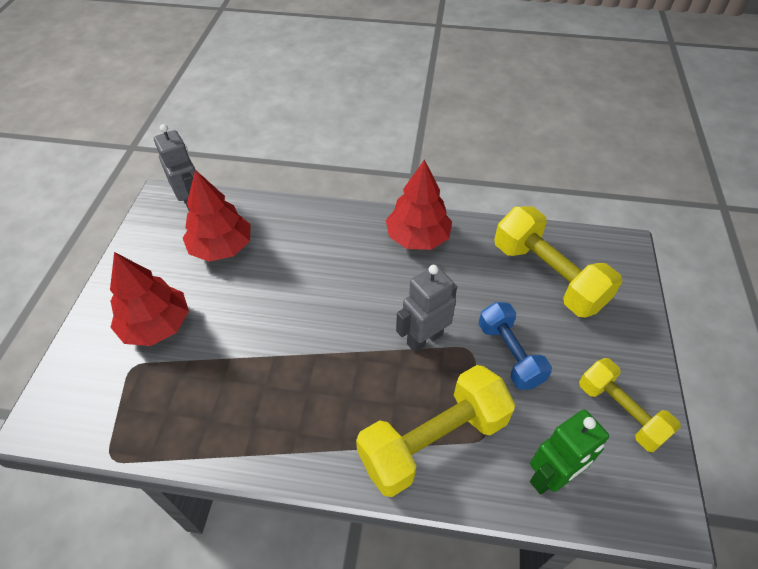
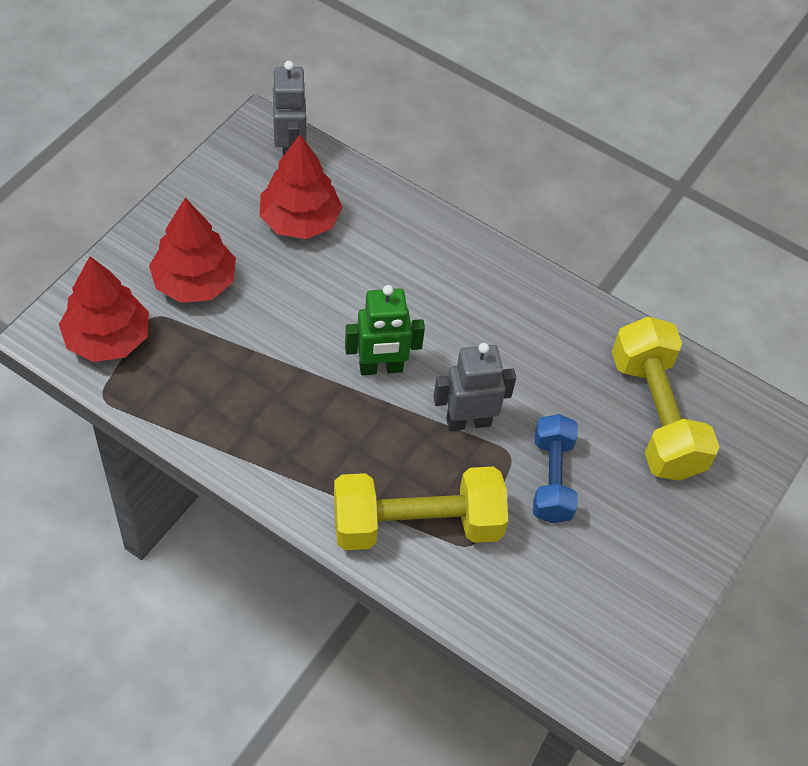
camera: 20 degrees right, 5 degrees up
red tree [386,160,452,250] -> red tree moved to [59,256,149,362]
green robot [530,410,609,495] -> green robot moved to [345,285,425,375]
yellow dumbbell [579,358,681,452] -> none

